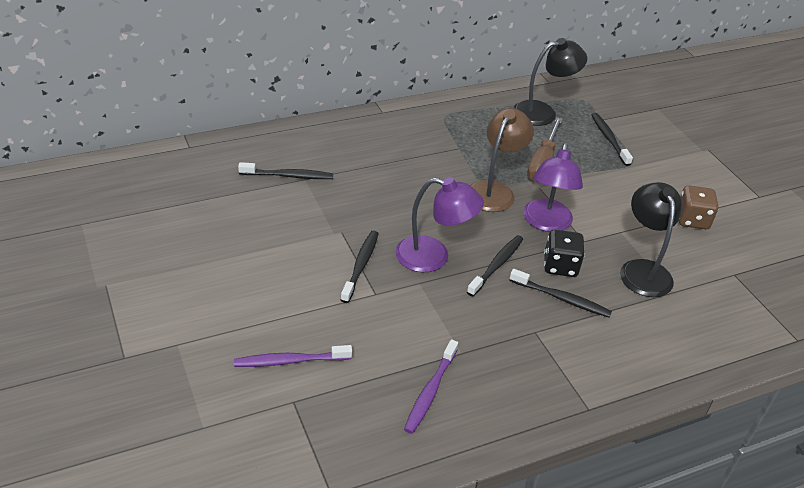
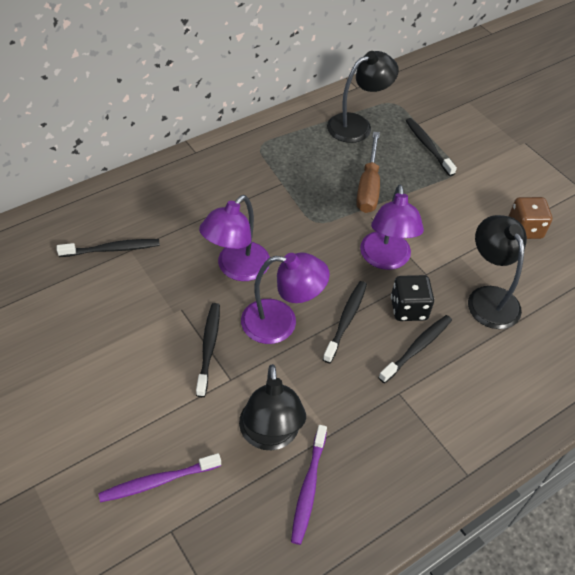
camera: 10 degrees left, 10 degrees up
brown lamp [470,108,534,212] -> none
black toothbrush [509,269,612,318] -> black toothbrush turned 60 degrees counterclockwise [378,315,452,383]
none -> purple lamp [199,195,270,281]
none -> black lamp [239,364,306,450]

